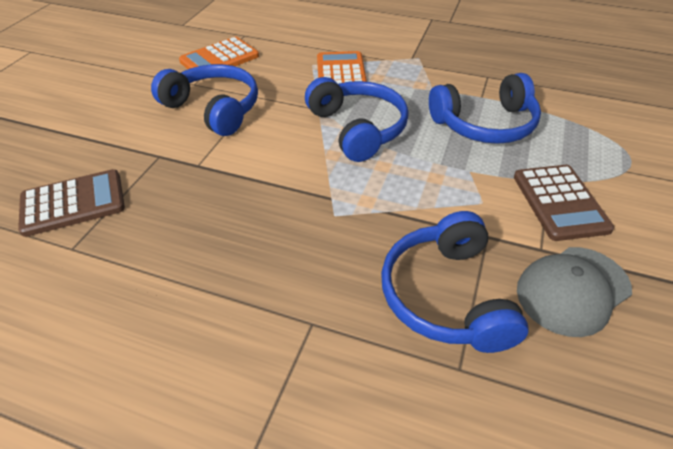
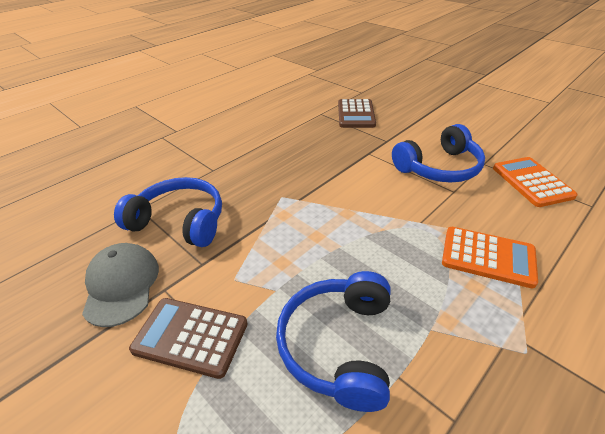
camera: 115 degrees right, 5 degrees down
blue headphones [305,77,409,162] -> none

